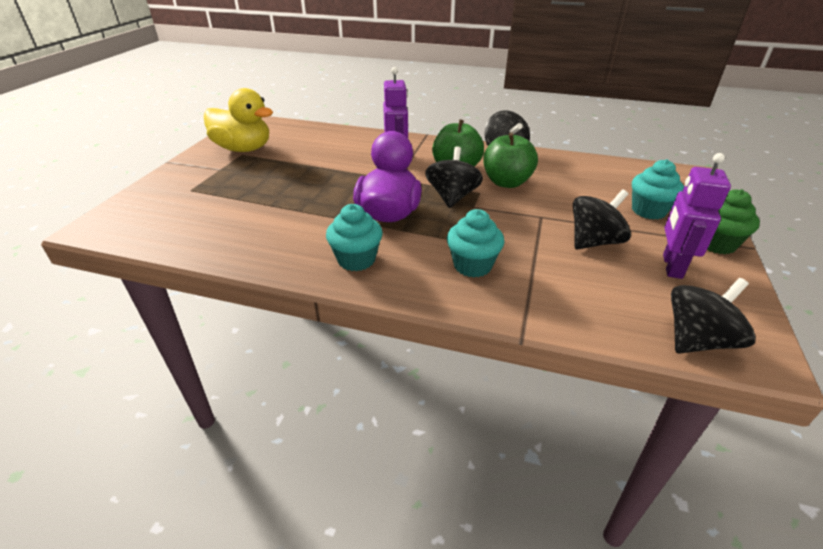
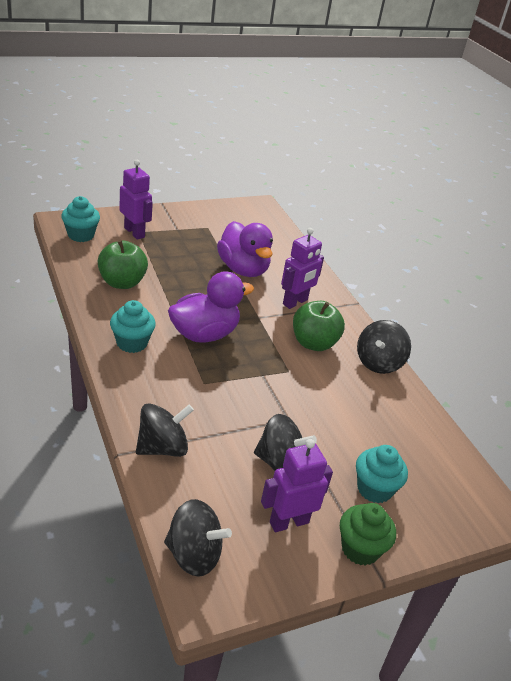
camera: 45 degrees right, 0 degrees up
yellow duck [204,88,273,152] -> none
black spinning top [425,146,483,208] -> black spinning top moved to [136,404,194,457]
turquoise cupcake [447,209,505,278] -> turquoise cupcake moved to [61,196,100,242]
green apple [483,133,538,188] -> green apple moved to [98,240,148,289]
none -> purple robot [119,160,153,240]
none -> purple duck [217,221,273,277]

